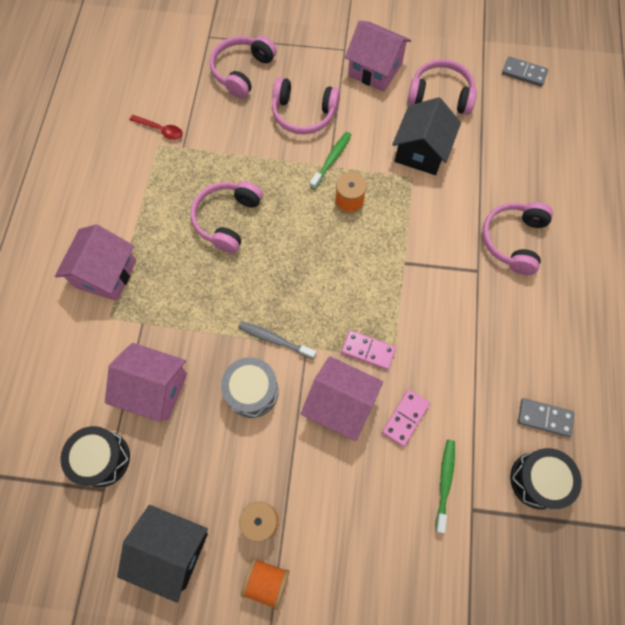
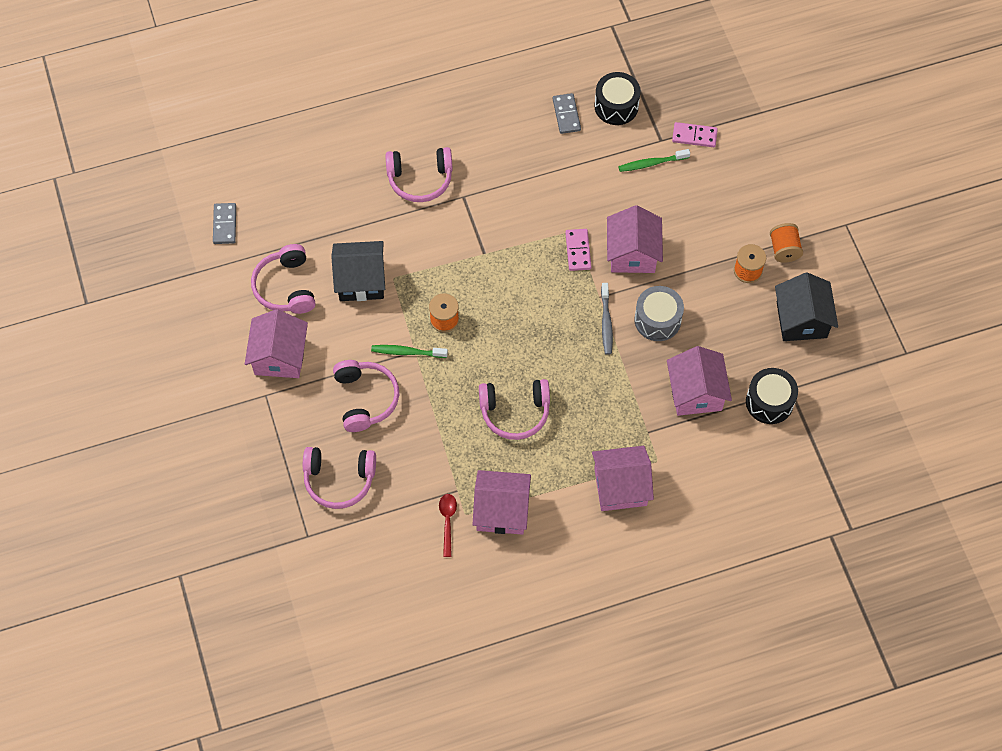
camera: 115 degrees left, 5 degrees down
pink domino [382,390,430,447] -> pink domino moved to [672,122,718,147]
none -> pink house [472,470,531,535]

